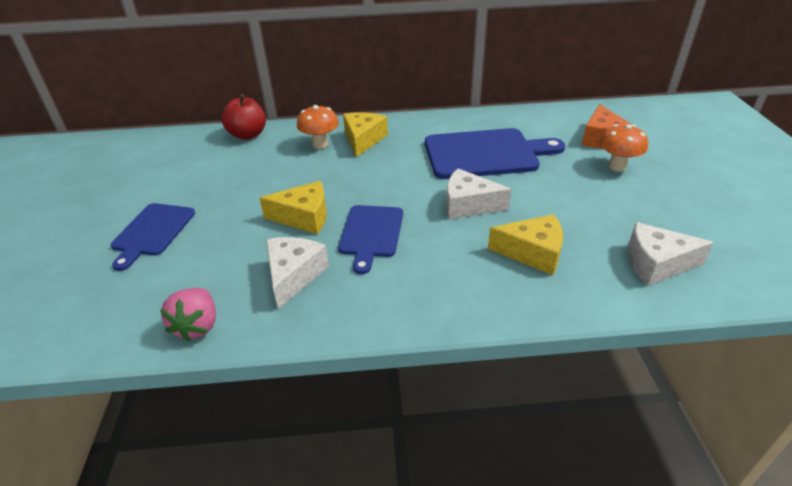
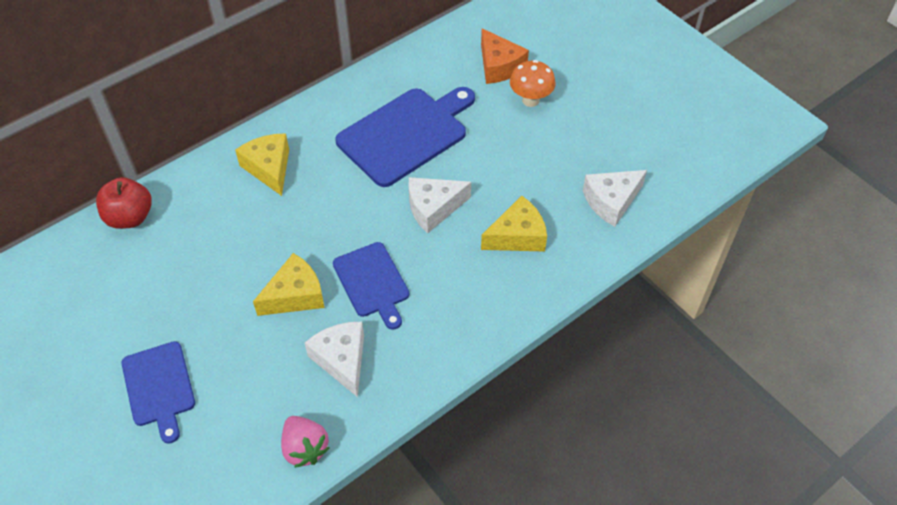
camera: 35 degrees left, 15 degrees up
orange mushroom [297,105,339,149] -> none

